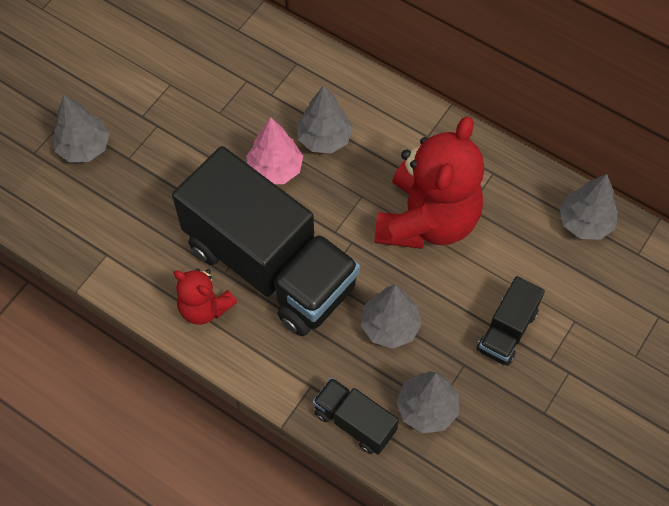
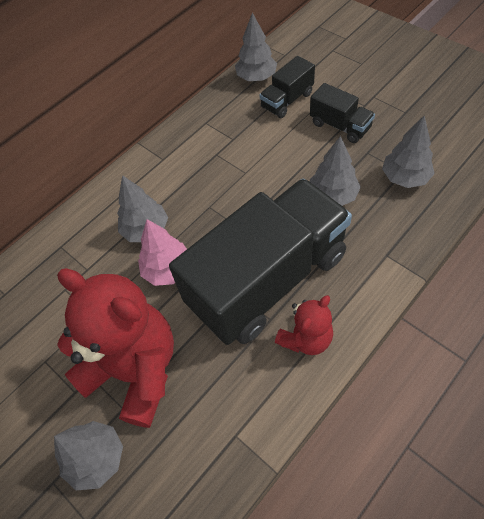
camera: 75 degrees left, 5 degrees down
black truck [313,377,399,454] -> black truck moved to [259,56,315,118]
red teddy bear [374,116,484,249] -> red teddy bear moved to [57,268,174,428]

